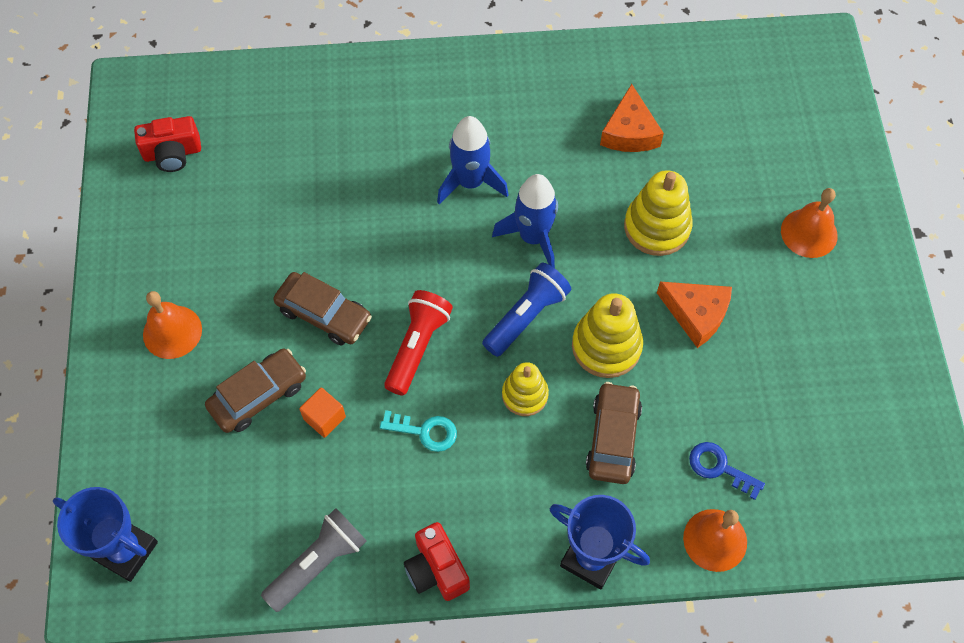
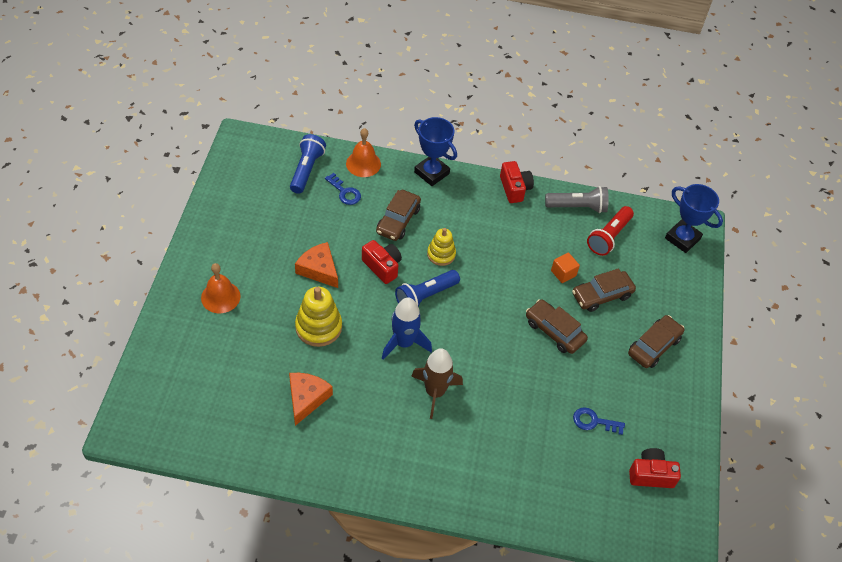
camera: 170 degrees left, 10 degrees down
orange bell [143,291,202,359] -> brown car [628,315,684,368]
grey flashlight [261,508,367,612] -> grey flashlight turned 150 degrees counterclockwise [545,186,609,213]
turquoise key [380,410,457,452] -> none
red flashlight [384,290,453,396] -> red flashlight moved to [587,206,634,256]
blue rocket [437,116,509,204] -> brown rocket [411,348,463,419]
yellow stacking toy [572,293,643,378] -> red camera [362,240,402,284]
none -> blue flashlight [290,134,326,194]
none -> blue key [573,407,625,435]

